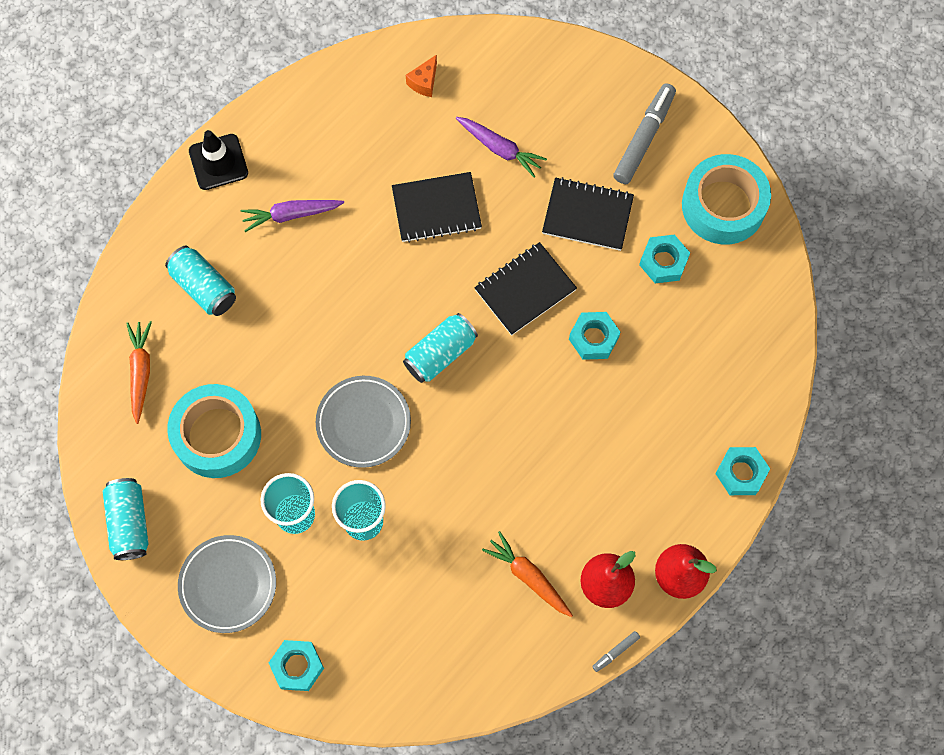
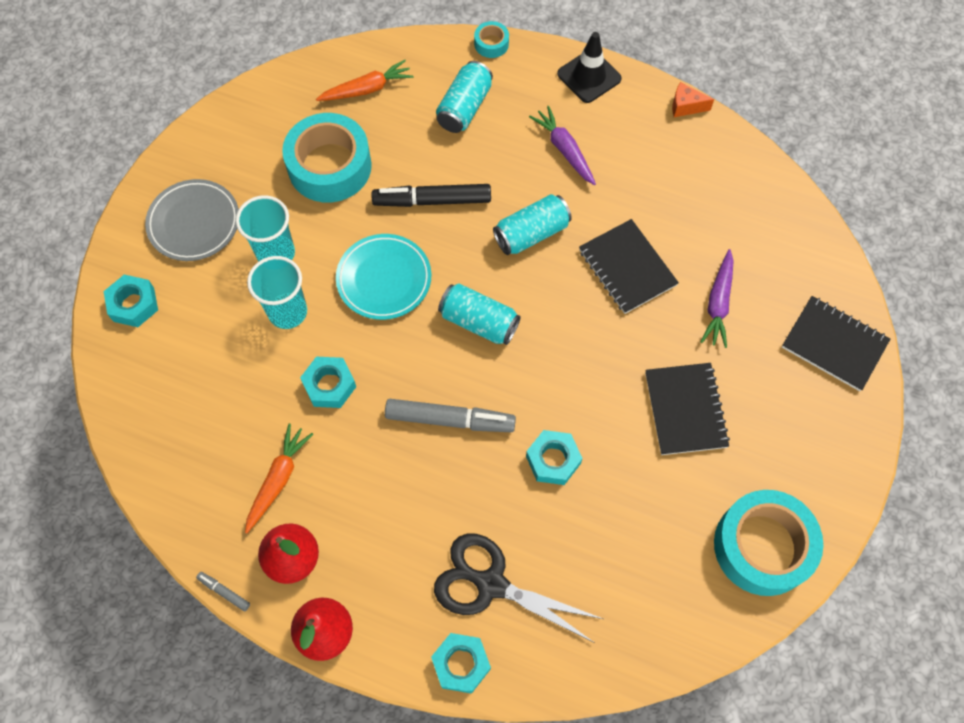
camera: 70 degrees right, 5 degrees down
turquoise can [103,478,149,560] -> turquoise can moved to [493,194,572,255]
grey plate [316,376,411,468] -> turquoise plate [336,234,431,320]
orange cheese [406,54,437,97] -> orange cheese moved to [672,82,714,117]
black notebook [474,242,577,336] -> black notebook moved to [782,296,890,391]
grey marker [613,83,676,184] -> grey marker moved to [385,399,516,432]
turquoise nut [639,235,690,283] -> turquoise nut moved to [300,357,356,408]
none -> black marker [372,184,491,207]
none -> black scissors [434,534,603,643]
none -> turquoise tape [474,21,509,58]

